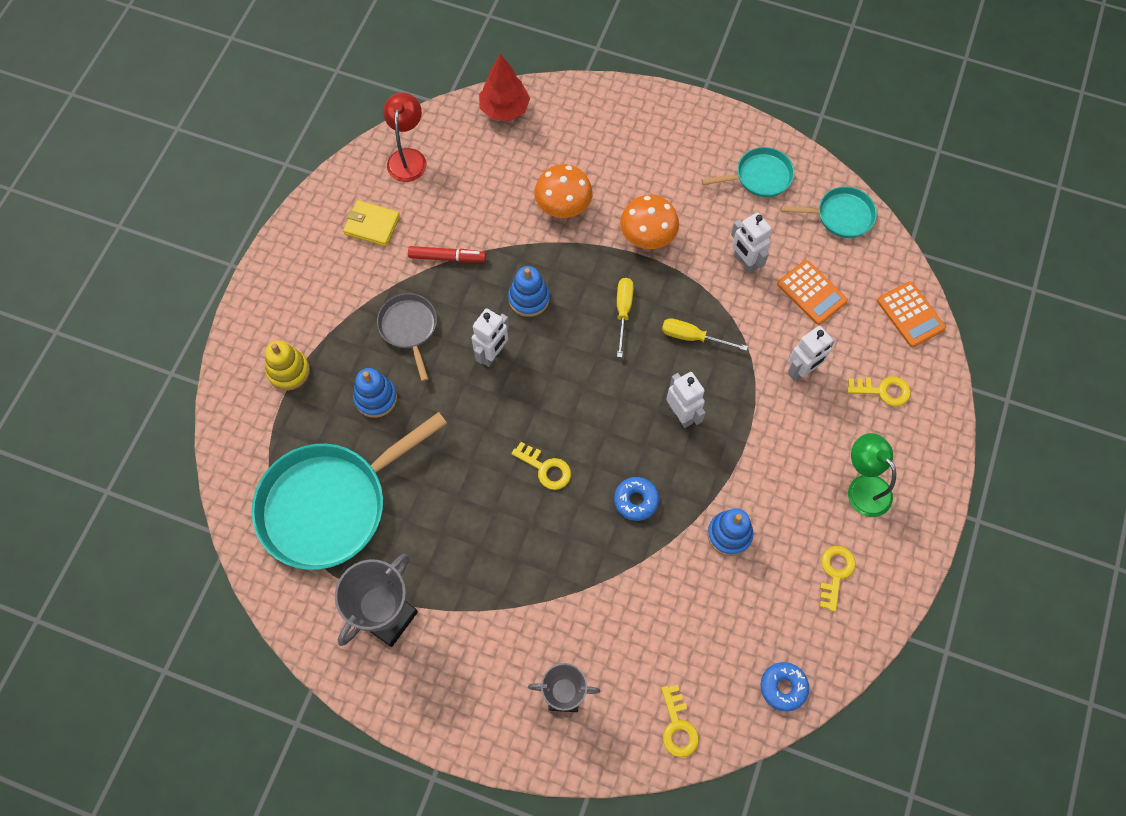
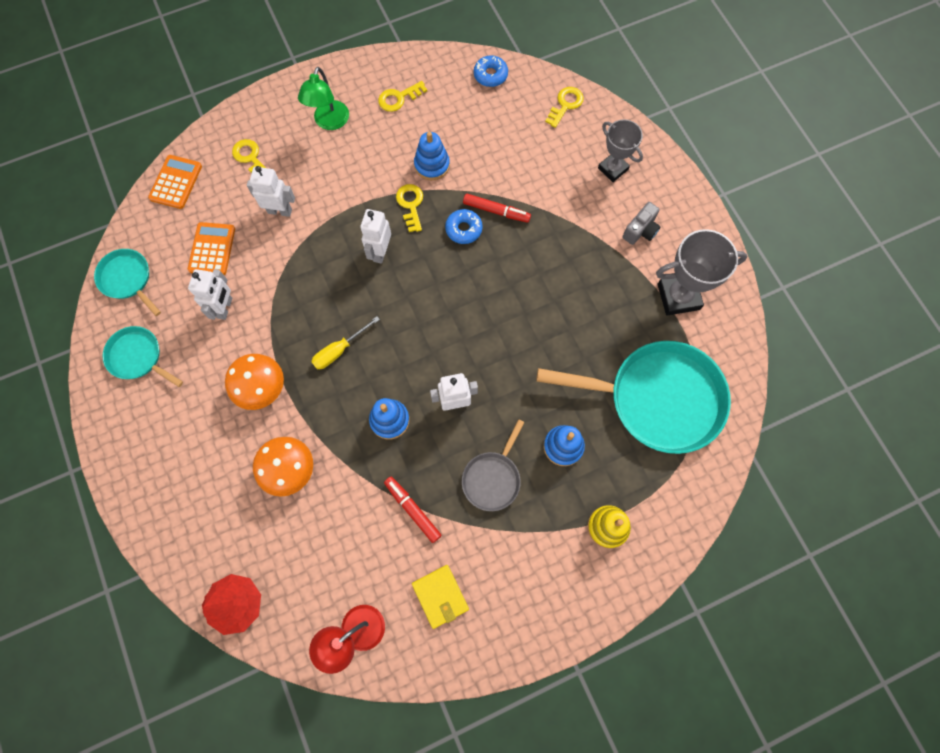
camera: 135 degrees left, 5 degrees up
yellow key [511,442,571,490] -> yellow key moved to [396,184,423,232]
yellow screwdriver [662,318,748,351] -> none
none -> red marker [463,194,531,223]
none -> grey camera [622,202,661,245]

